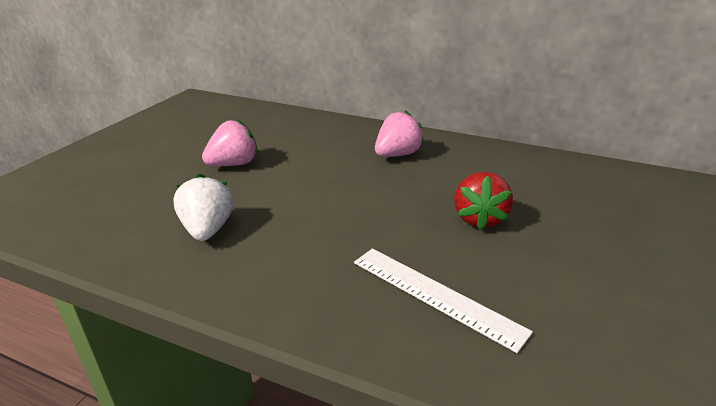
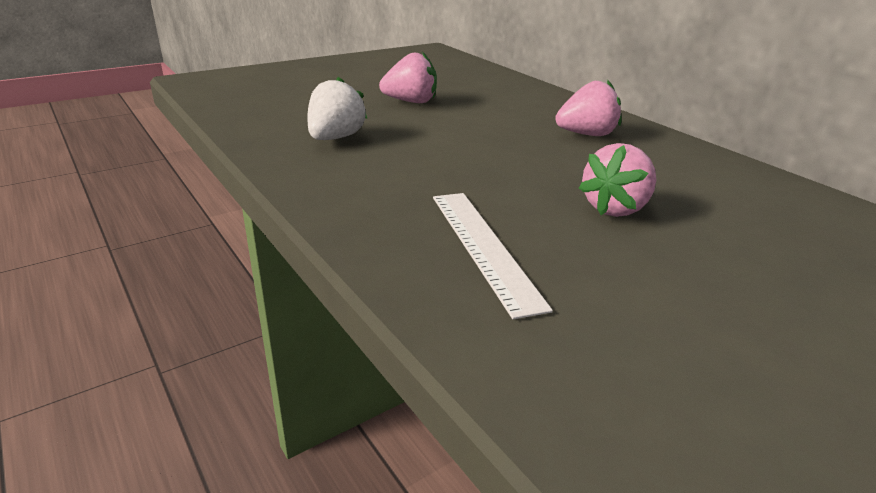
camera: 30 degrees right, 0 degrees up
red strawberry [454,172,513,230] -> pink strawberry [579,143,656,217]

